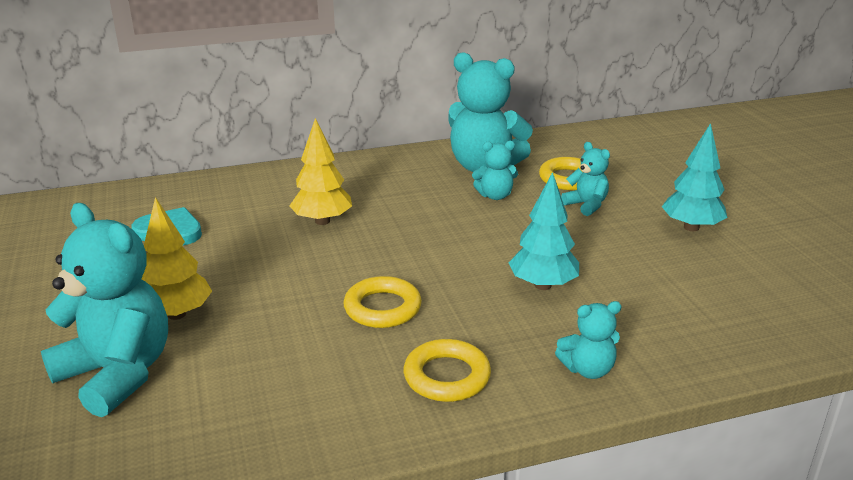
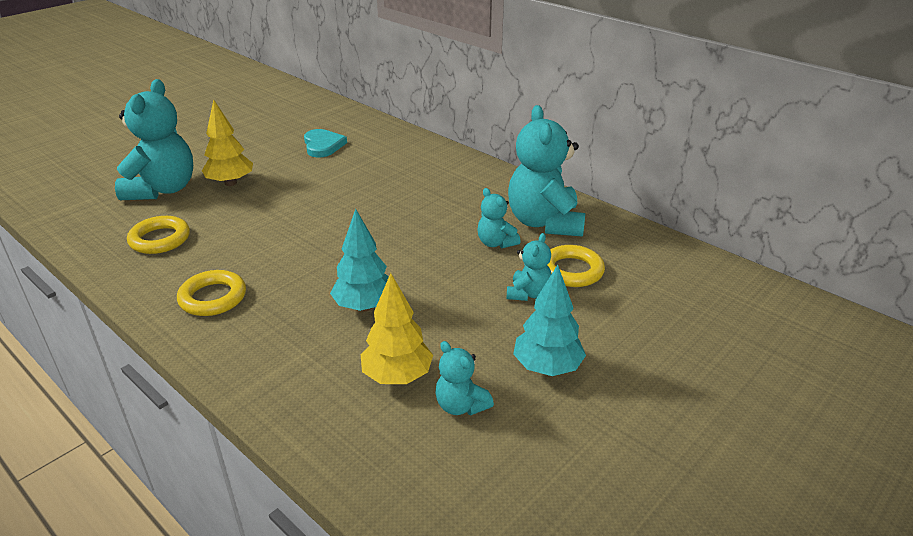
camera: 60 degrees right, 5 degrees up
yellow tree [289,118,352,225] -> yellow tree moved to [361,273,433,384]
yellow ring [344,276,422,328] -> yellow ring moved to [127,216,190,254]
turquoise teddy bear [555,301,622,379] -> turquoise teddy bear moved to [436,341,494,416]

